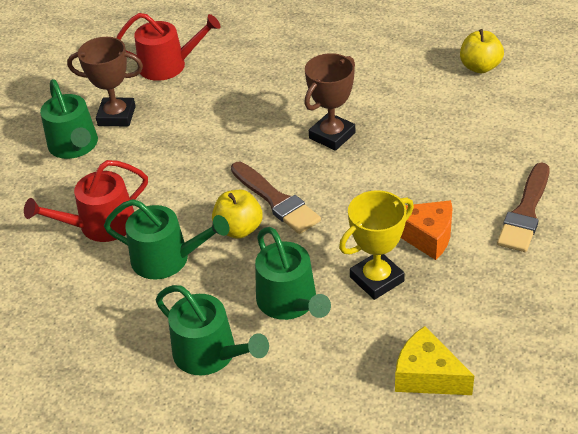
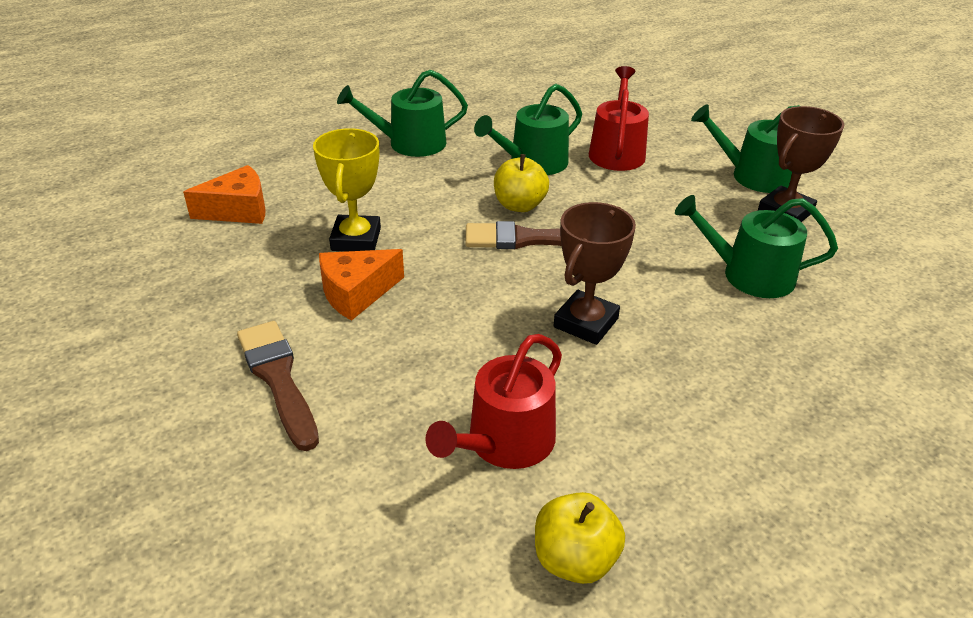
camera: 125 degrees right, 5 degrees down
red watering can [116,13,220,81] -> red watering can moved to [425,334,562,469]
green watering can [255,227,331,320] -> green watering can moved to [675,195,838,298]
brown trophy [304,53,355,151] -> brown trophy turned 45 degrees clockwise [554,202,636,345]
yellow cheese [395,326,474,395] -> orange cheese [183,165,266,224]

